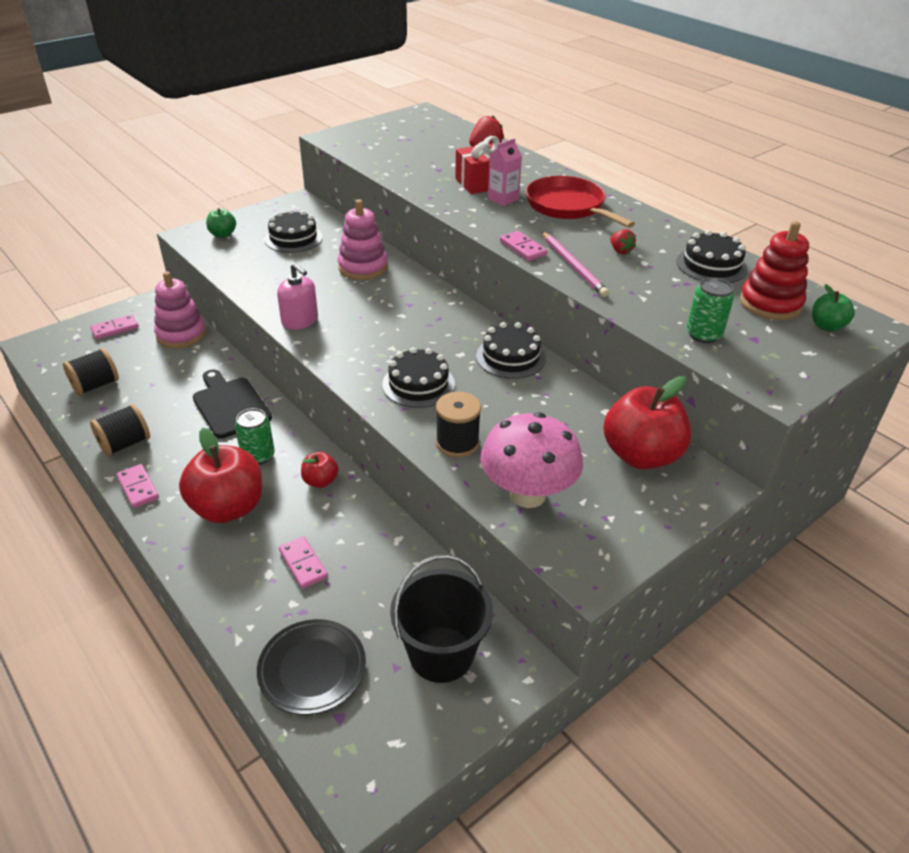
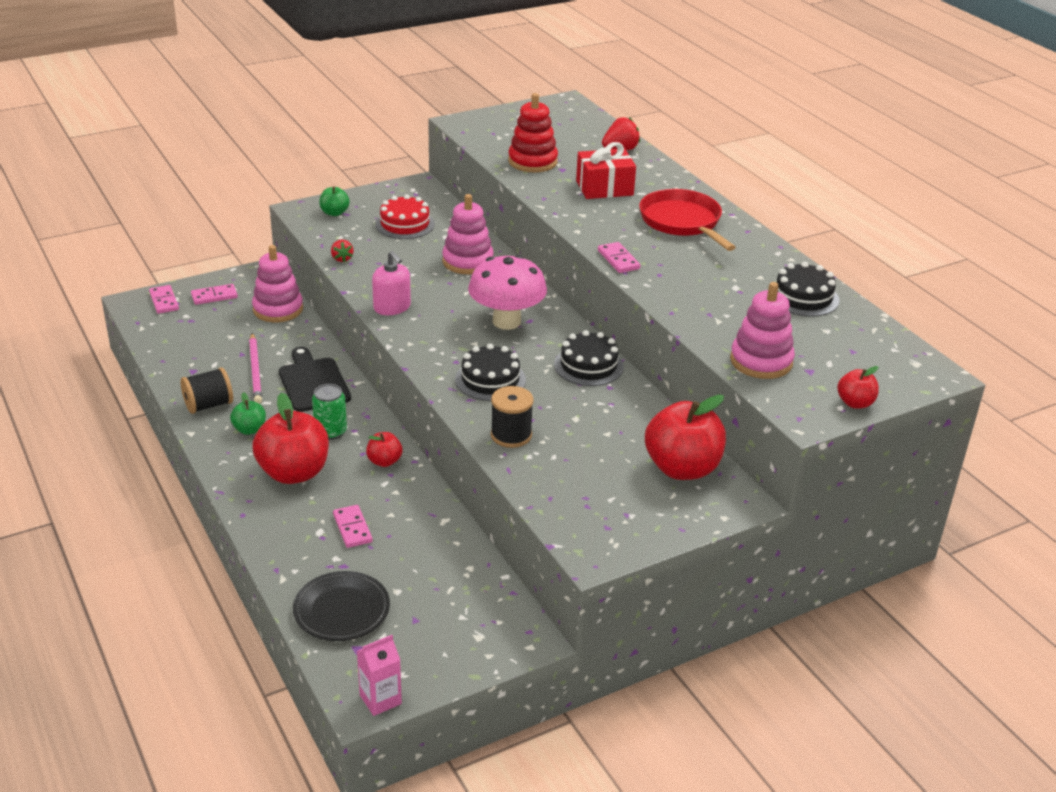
camera: 10 degrees right, 5 degrees down
black spool [63,348,119,396] -> none
pink domino [117,464,159,508] -> pink domino moved to [149,285,179,314]
black cake [265,209,322,253] -> red cake [375,195,435,239]
black bucket [390,555,493,683] -> none
pink mushroom [480,412,583,508] -> pink mushroom moved to [468,255,547,330]
pink carton [488,138,522,206] -> pink carton moved to [357,635,402,716]
pink pencil [542,232,609,297] -> pink pencil moved to [249,333,262,404]
red strawberry [610,229,636,254] -> red strawberry moved to [331,240,354,262]
green can [686,278,734,343] -> pink stacking toy [730,282,795,379]
red stacking toy [740,221,809,320] -> red stacking toy moved to [508,93,558,173]
green apple [812,284,855,332] -> green apple moved to [230,392,266,435]
none -> red apple [837,366,879,408]

